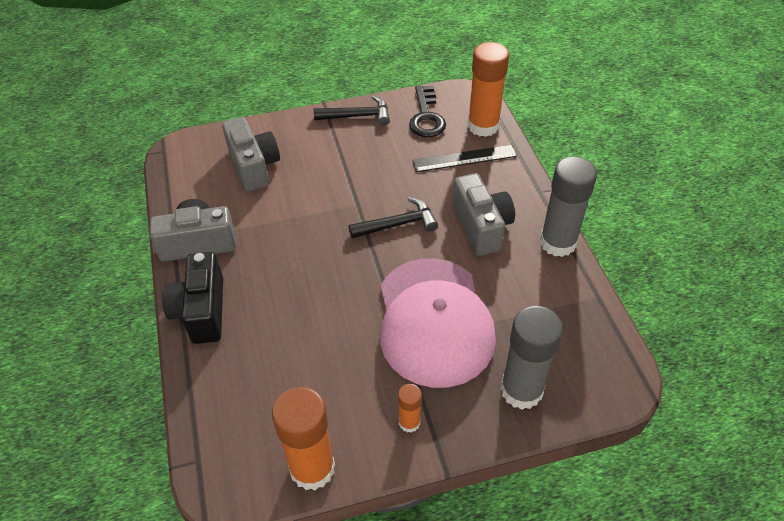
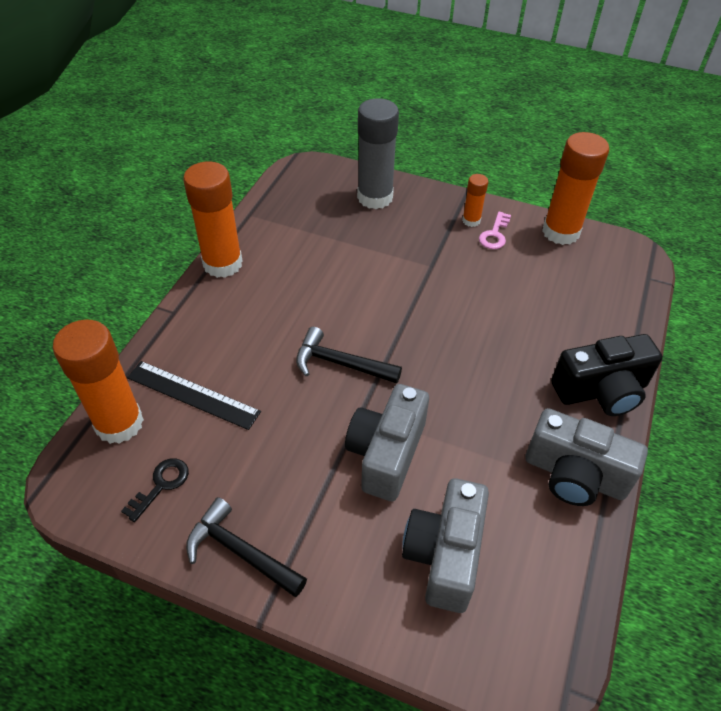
camera: 145 degrees left, 0 degrees up
black camera [162,252,223,344] -> black camera turned 45 degrees clockwise [551,334,663,416]
pink cap [380,258,496,388] -> none
black key [409,85,446,137] -> black key [121,458,189,522], size x0.61
grey camera [452,173,515,256] -> grey camera moved to [345,384,429,501]
grey glue stick [540,156,597,257] -> orange glue stick [183,161,242,278]
none -> pink key [479,212,511,249]

